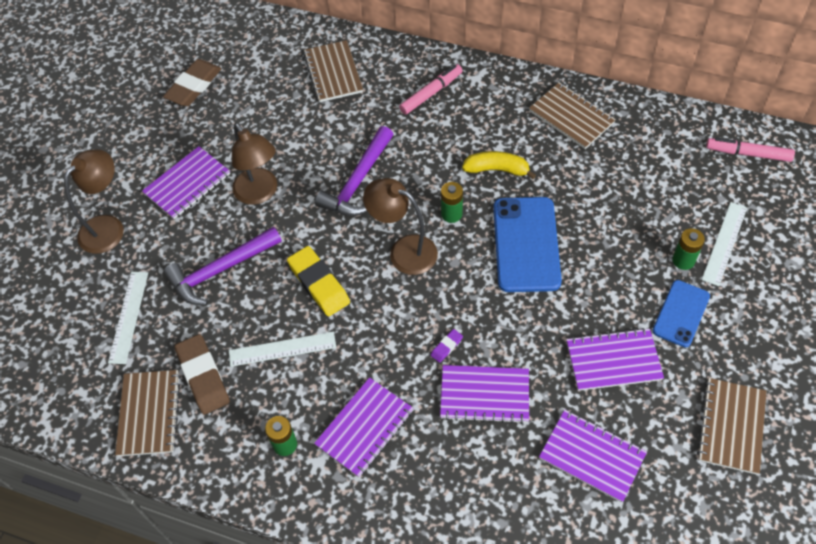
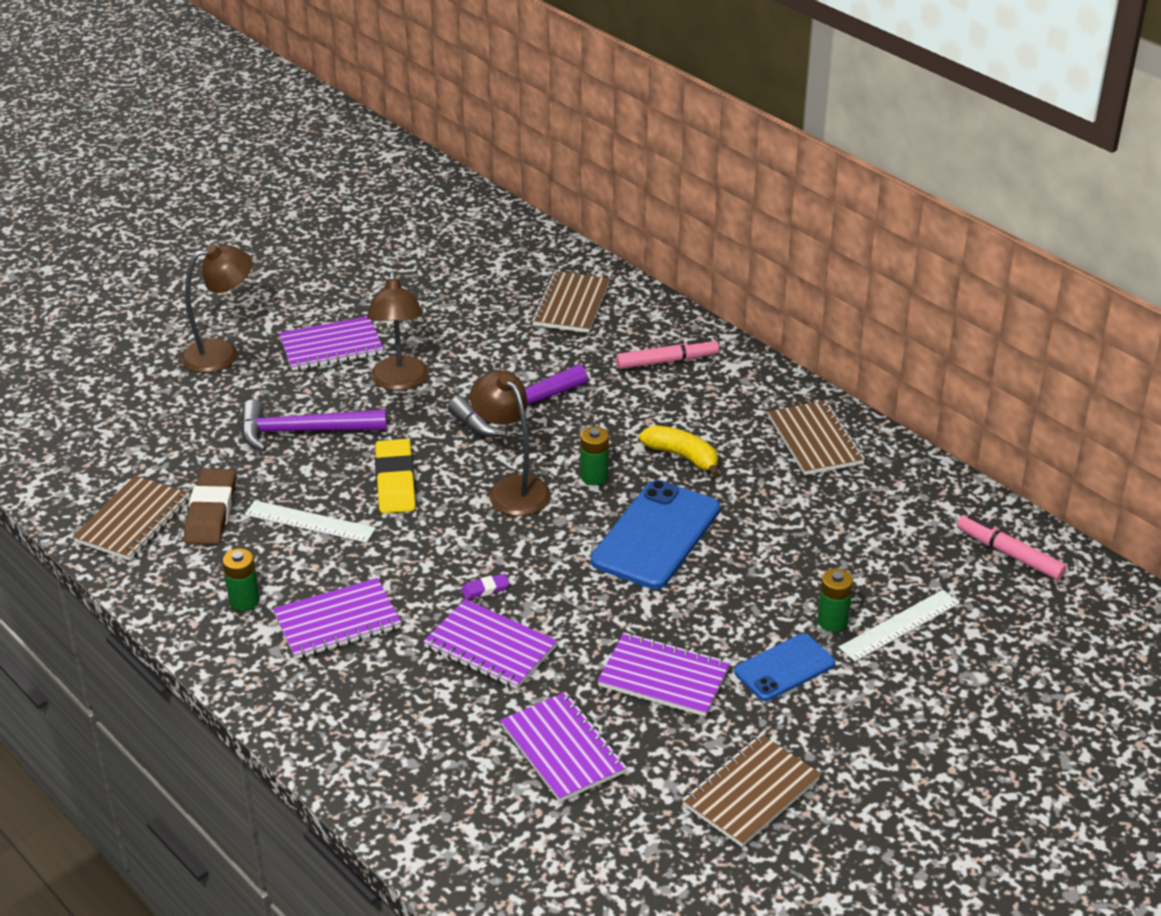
camera: 25 degrees right, 20 degrees down
white ruler [108,272,148,364] -> none
brown eraser [163,59,222,106] -> none

